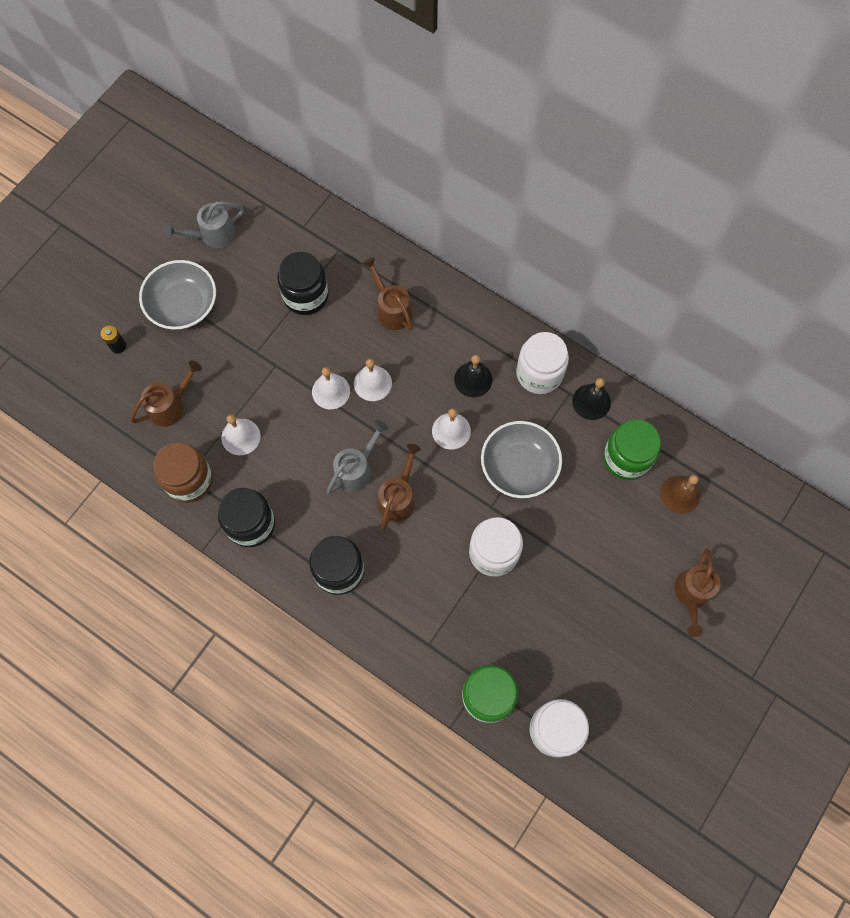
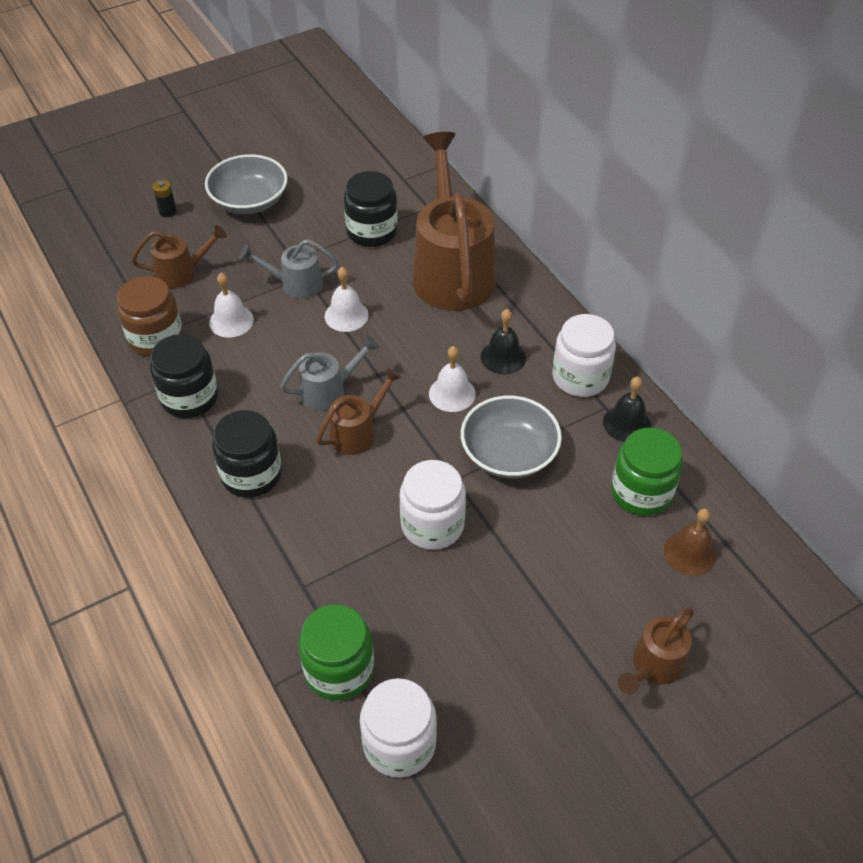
camera: 25 degrees right, 20 degrees down
grey watering can [164,201,244,248] -> grey watering can moved to [239,239,339,299]
white bell [354,358,392,401] -> none
brown watering can [362,257,413,331] -> brown watering can [413,132,496,311], size x2.08

